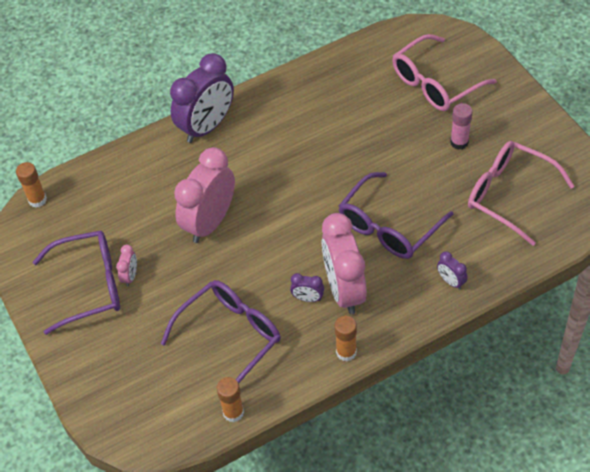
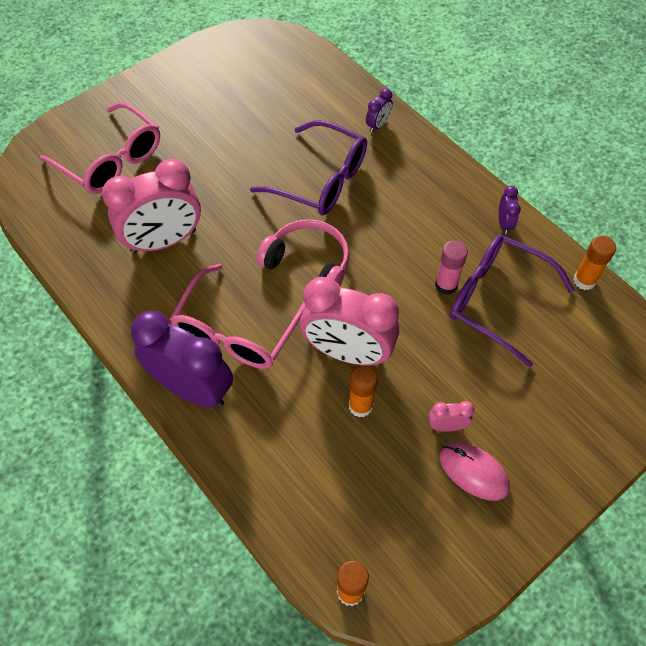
camera: 105 degrees left, 5 degrees up
purple glasses [33,231,120,335] -> pink mouse [439,442,510,501]
purple clock [290,273,324,302] -> purple clock moved to [499,186,521,235]
pink clock [322,213,367,315] -> pink clock moved to [102,159,201,253]
orange glue stick [335,316,357,361] -> orange glue stick moved to [349,366,378,417]
pink glue stick [450,103,473,150] -> pink glue stick moved to [435,240,468,295]
pink glasses [468,141,574,246] -> pink glasses moved to [170,264,306,369]
none -> pink headphones [256,219,350,286]

